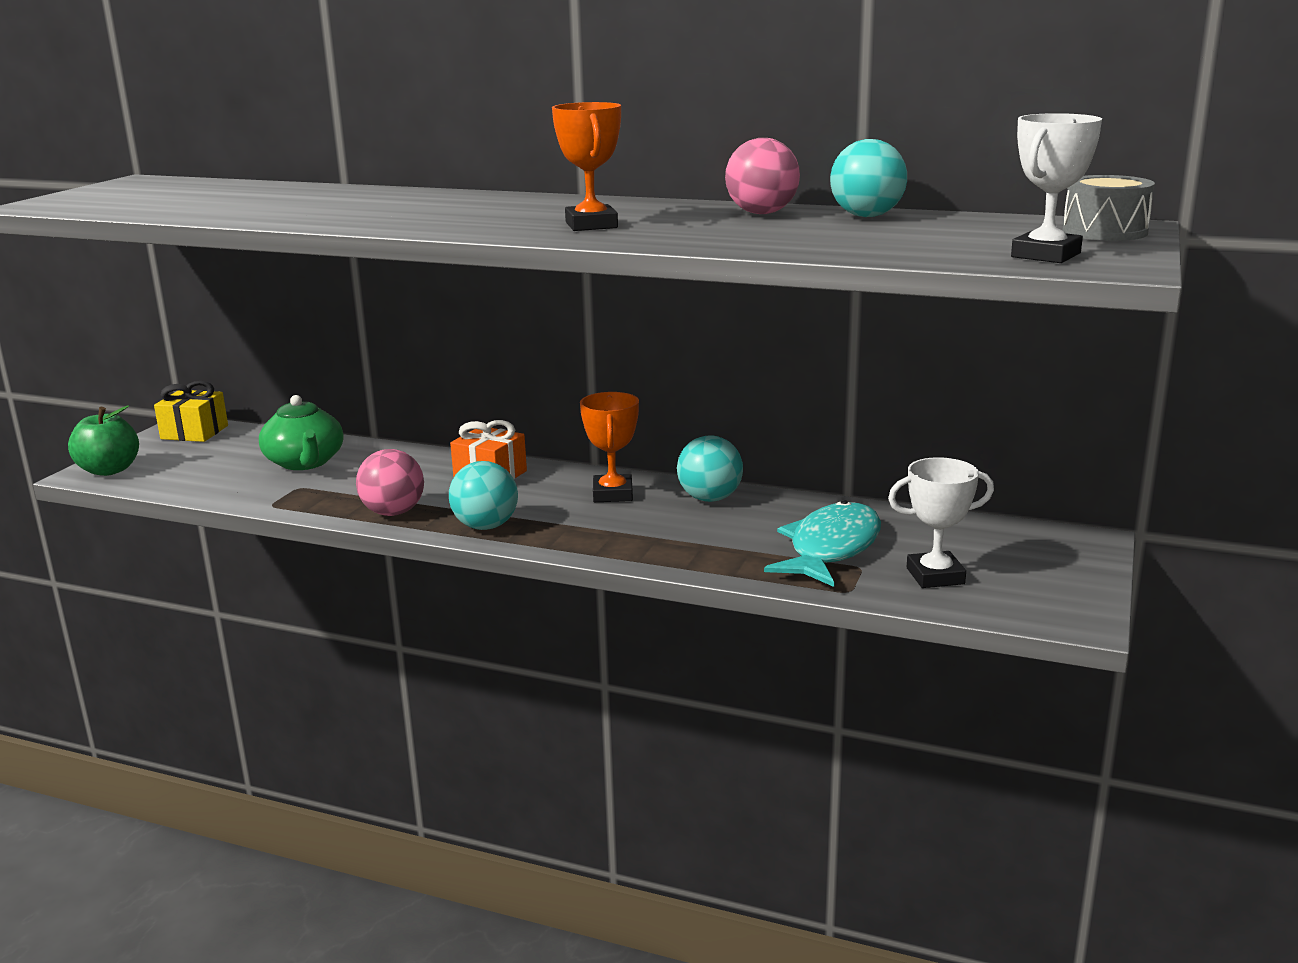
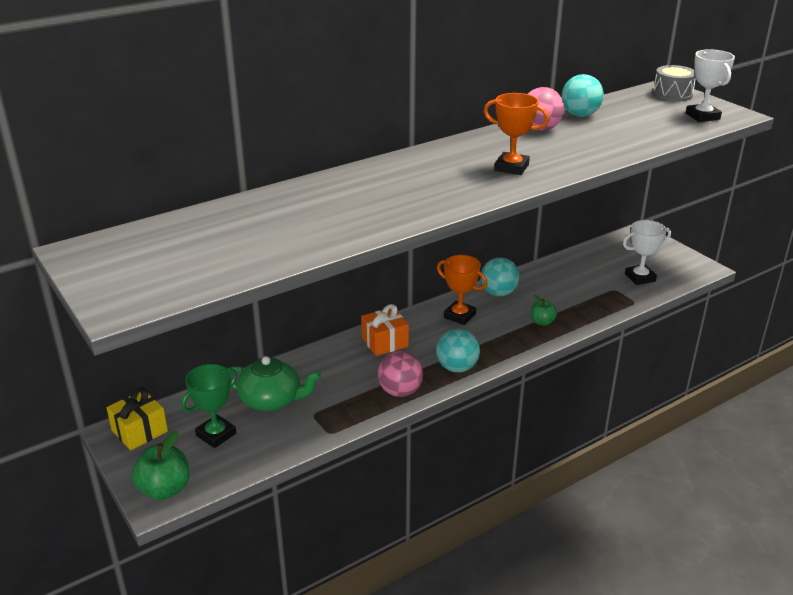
camera: 55 degrees left, 10 degrees up
turquoise fish [764,500,881,587] -> none
white trophy [888,457,994,588] -> white trophy turned 45 degrees clockwise [623,220,671,285]
none -> green trophy [181,364,237,448]
none -> green apple [531,295,557,326]

